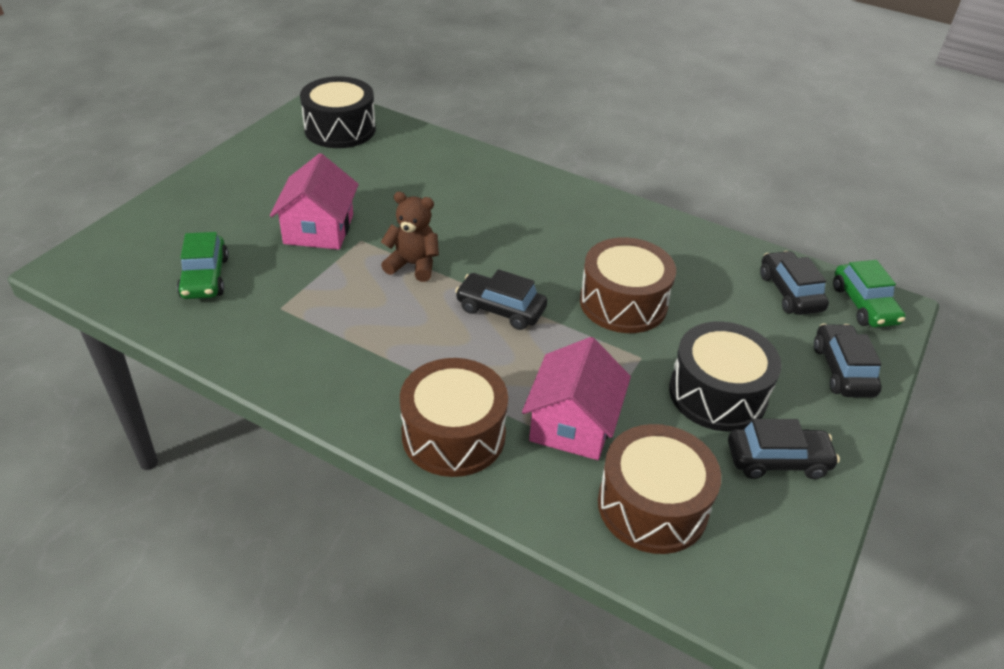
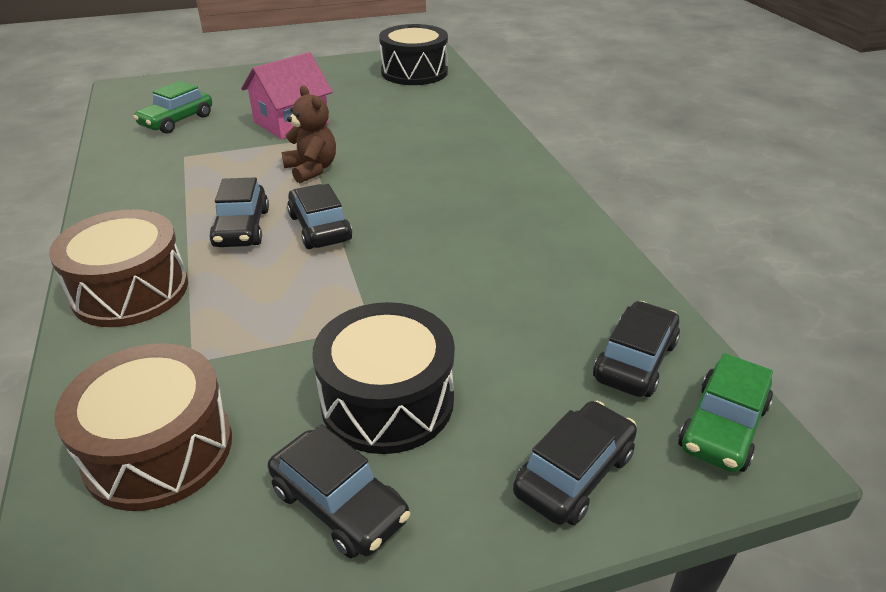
camera: 45 degrees right, 5 degrees down
pink house [522,337,631,460] -> none
brown drum [580,237,676,333] -> none
none -> black car [209,177,269,247]

